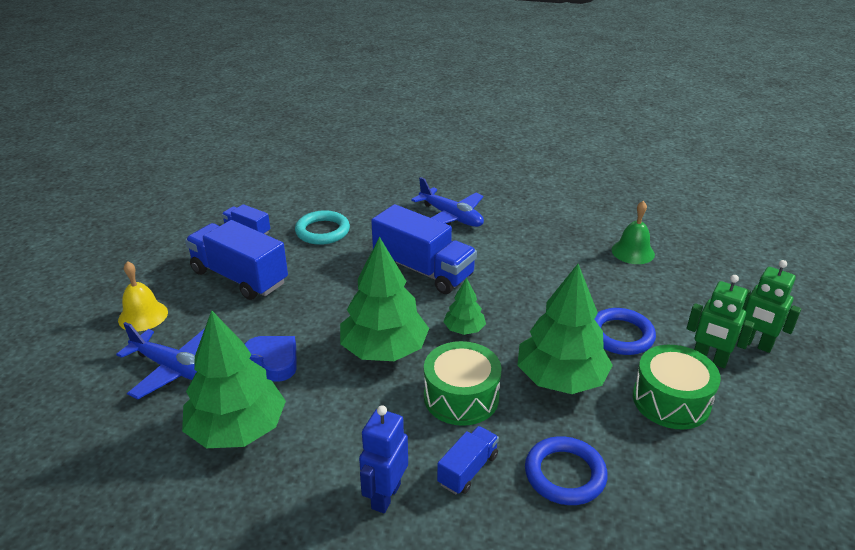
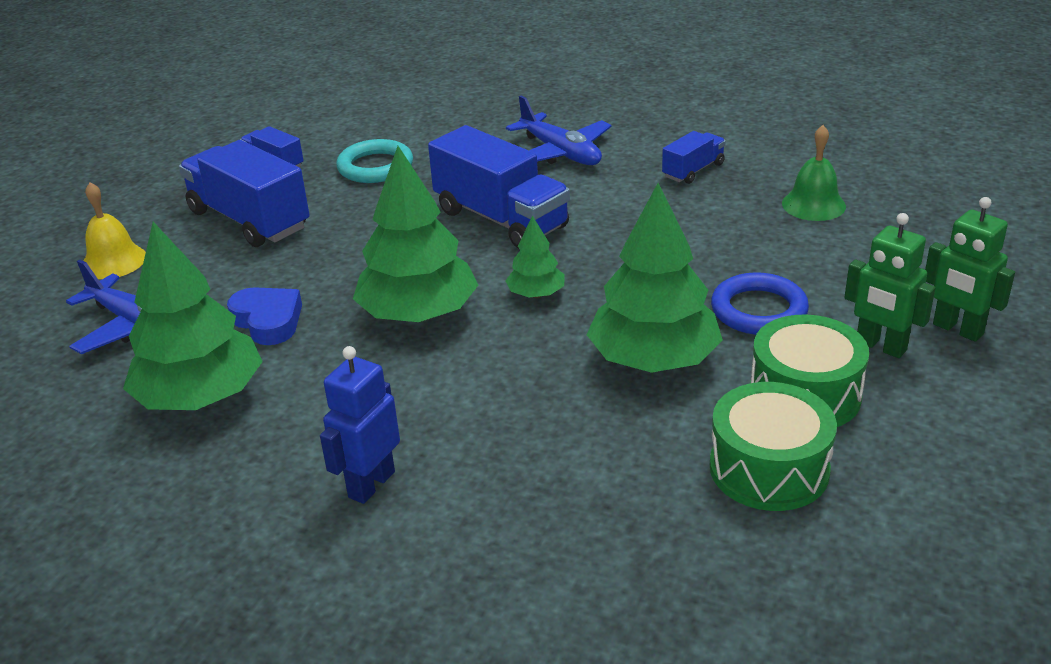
camera: 10 degrees right, 0 degrees up
green drum [424,341,502,426] -> green drum moved to [710,382,837,511]
blue truck [437,426,499,494] -> blue truck moved to [662,131,726,184]
blue ring [525,436,608,505] -> none

